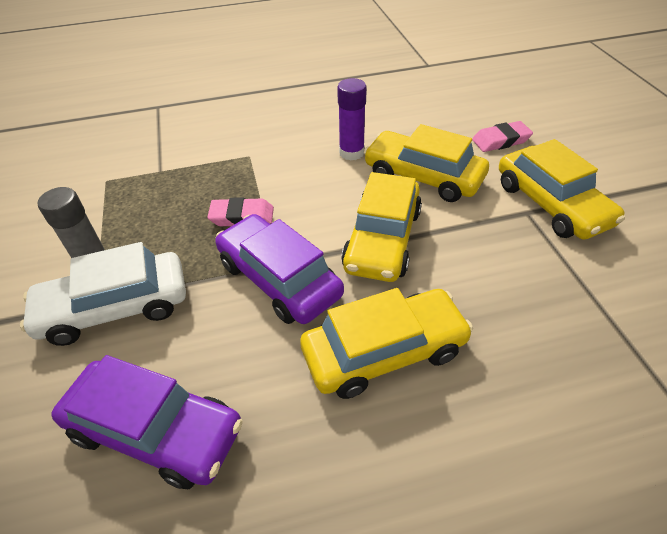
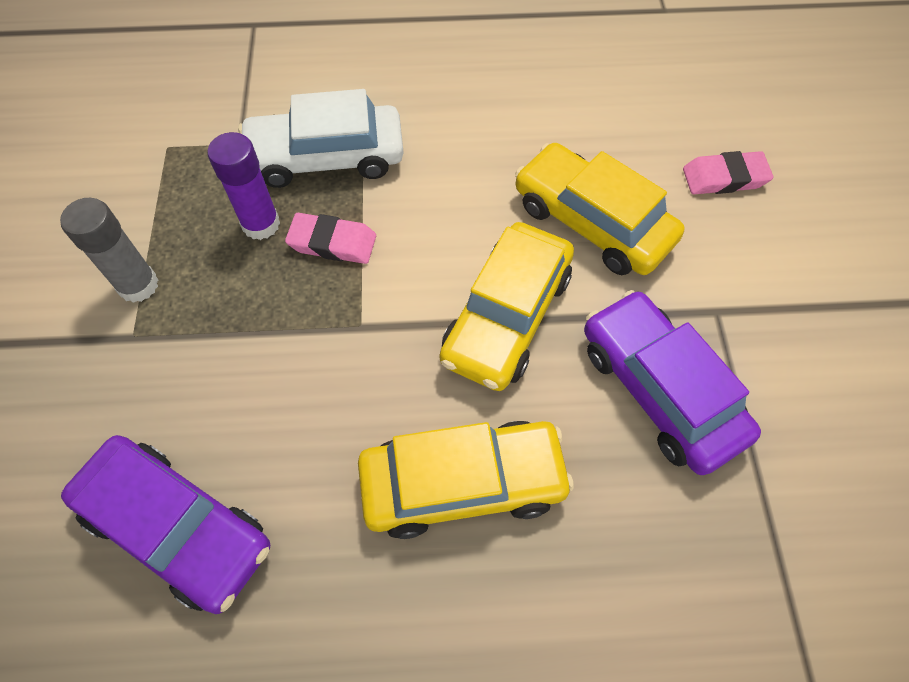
camera: 10 degrees right, 15 degrees up
white car [20,242,186,346] -> white car moved to [238,89,404,188]
purple car [215,214,344,324] -> purple car moved to [584,290,761,475]
purple glue stick [337,78,367,161] -> purple glue stick moved to [207,132,280,240]
yellow car [499,139,625,240] -> none

